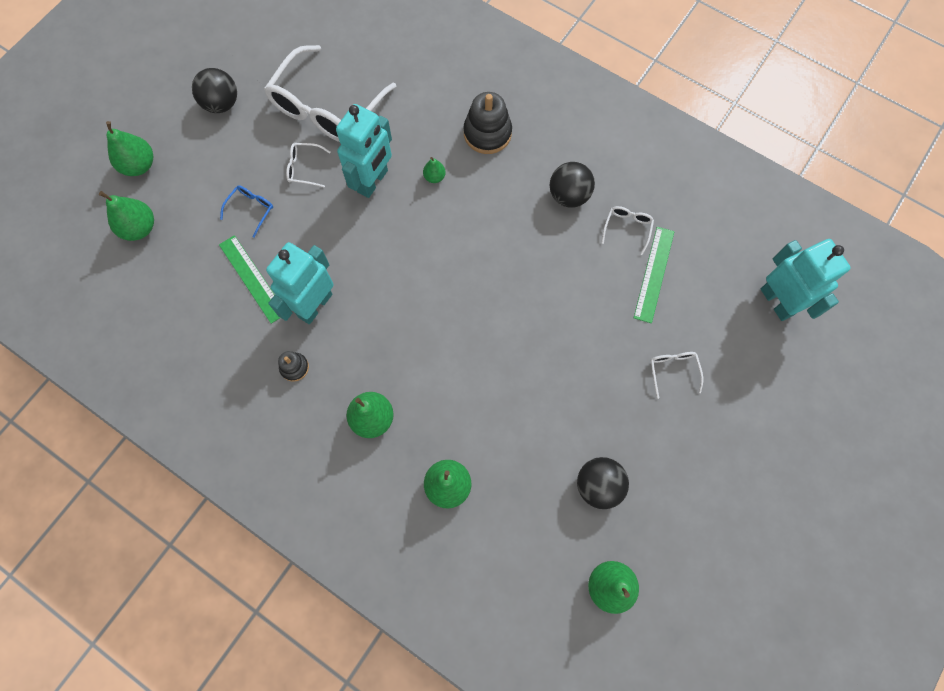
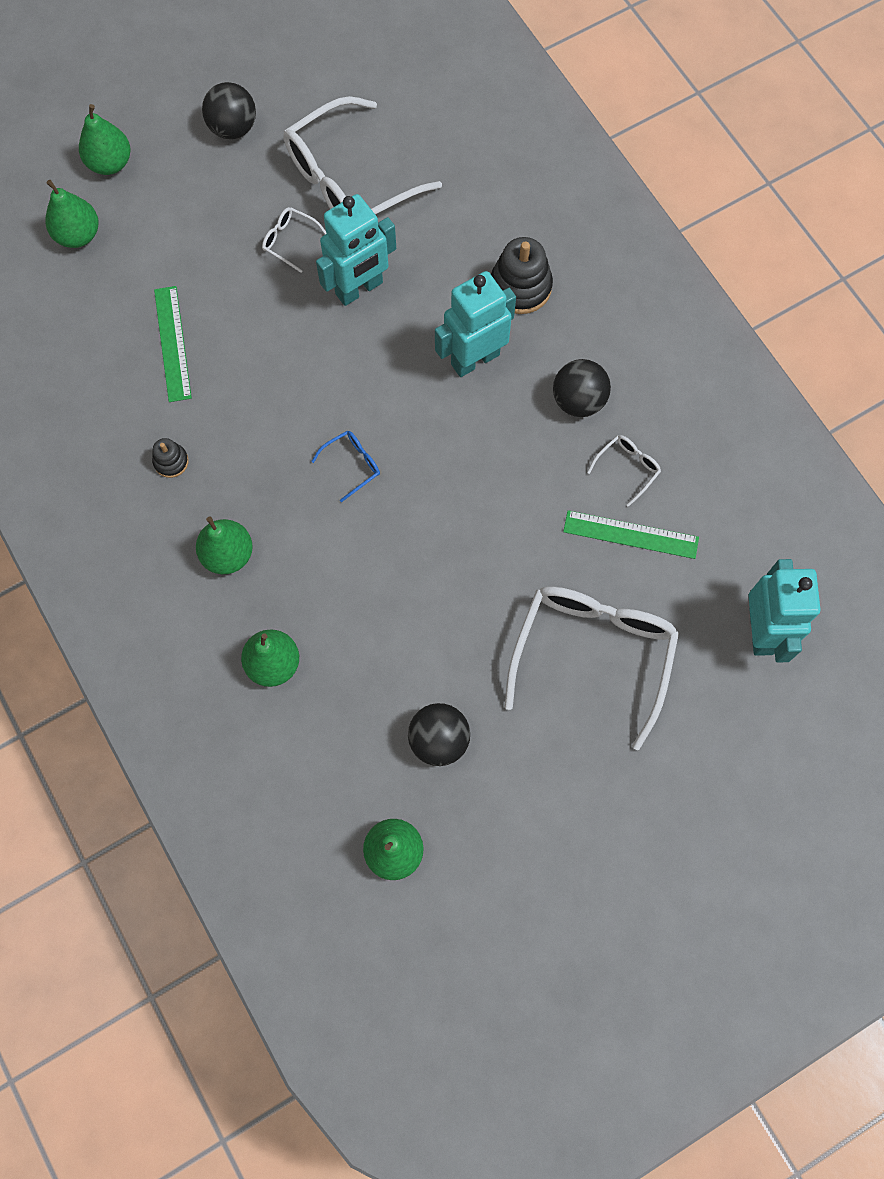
camera: 25 degrees right, 0 degrees up
blue glasses [220,186,273,238] -> blue glasses moved to [311,431,380,502]
turquoise robot [266,242,334,324] -> turquoise robot moved to [435,271,516,377]
green pear [423,157,446,183] -> none
green ruler [634,227,675,323] -> green ruler turned 60 degrees clockwise [563,510,699,559]
white glasses [651,352,703,399] -> white glasses [504,586,679,750], size x2.43

